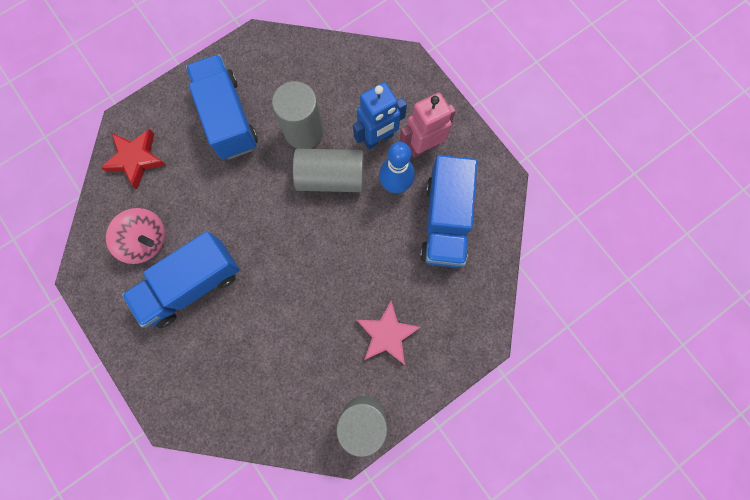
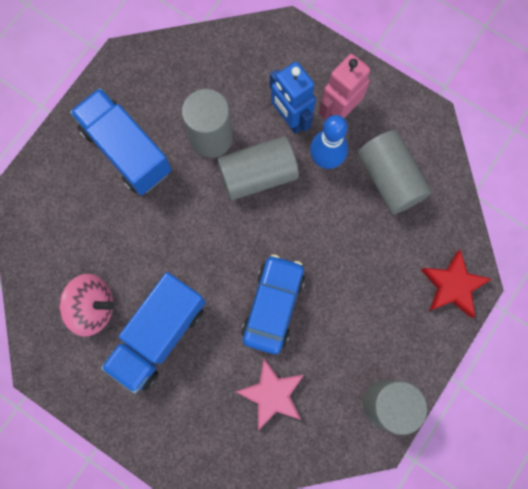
camera: 20 degrees left, 0 degrees up
red star [101,129,166,189] -> red star moved to [421,249,492,318]
blue robot [353,82,407,150] -> blue robot turned 105 degrees clockwise [270,62,316,134]
pink star [357,301,421,365] -> pink star moved to [235,359,304,430]
blue truck [420,155,477,268] -> grey cylinder [358,130,432,214]
none -> blue car [241,254,305,354]

